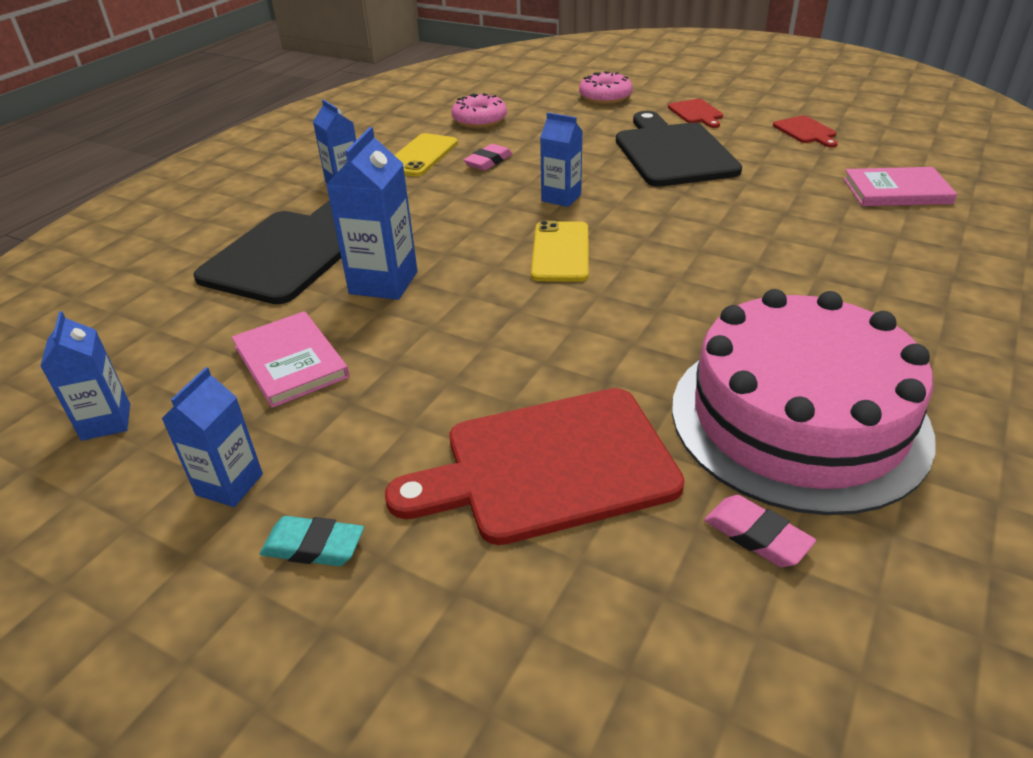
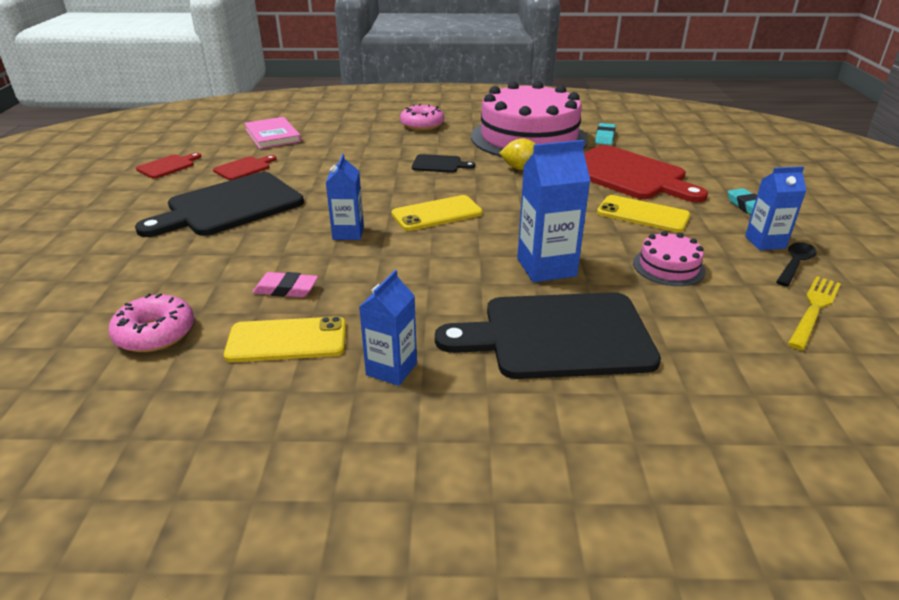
camera: 120 degrees left, 5 degrees down
blue carton [40,311,130,441] -> yellow fork [788,276,841,350]
pink book [232,311,350,408] -> pink cake [633,231,706,286]
pink donut [579,71,632,104] -> pink donut moved to [400,104,444,131]
red cutting board [668,99,723,128] -> red cutting board moved to [213,155,277,180]
pink eraser [704,495,816,567] -> turquoise eraser [595,123,616,145]
none -> black cutting board [412,154,476,173]
none -> yellow lemon [499,138,536,170]
none -> yellow phone [597,195,690,232]
none -> black spoon [776,242,817,287]

